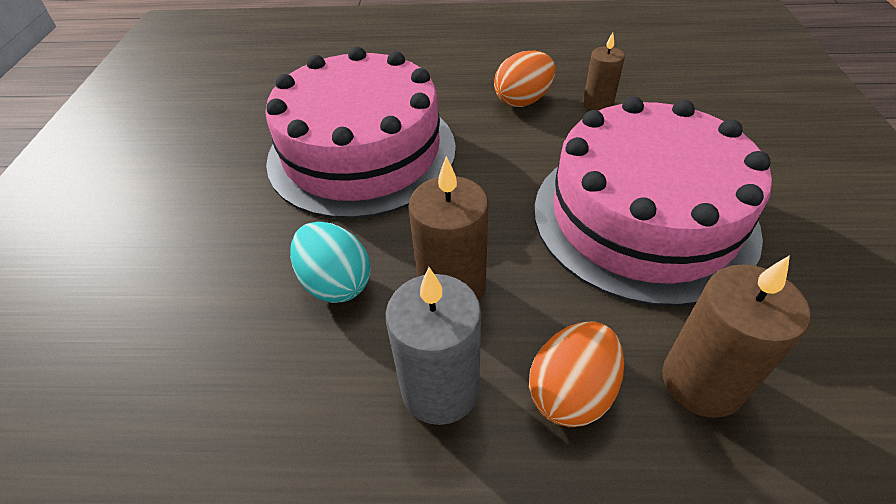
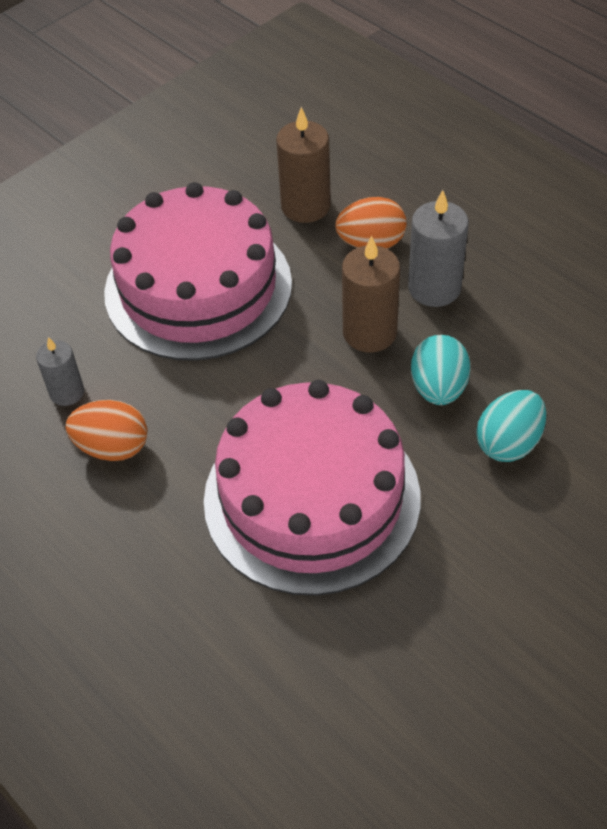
camera: 135 degrees left, 5 degrees up
brown candle [583,32,625,111] -> grey candle [36,337,84,406]
none -> turquoise egg [476,390,546,462]

